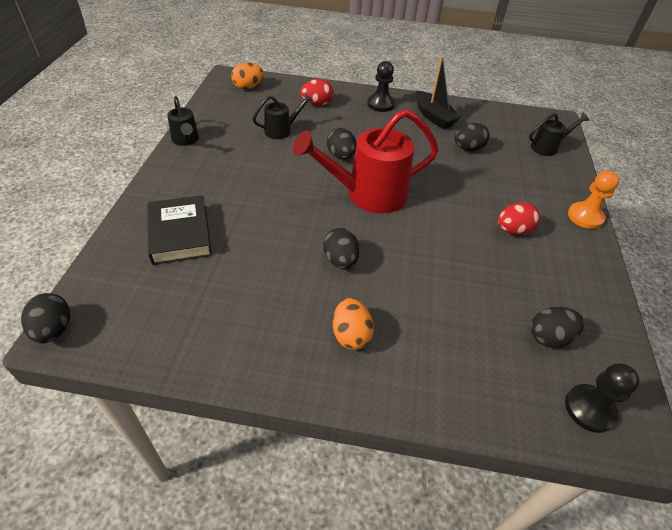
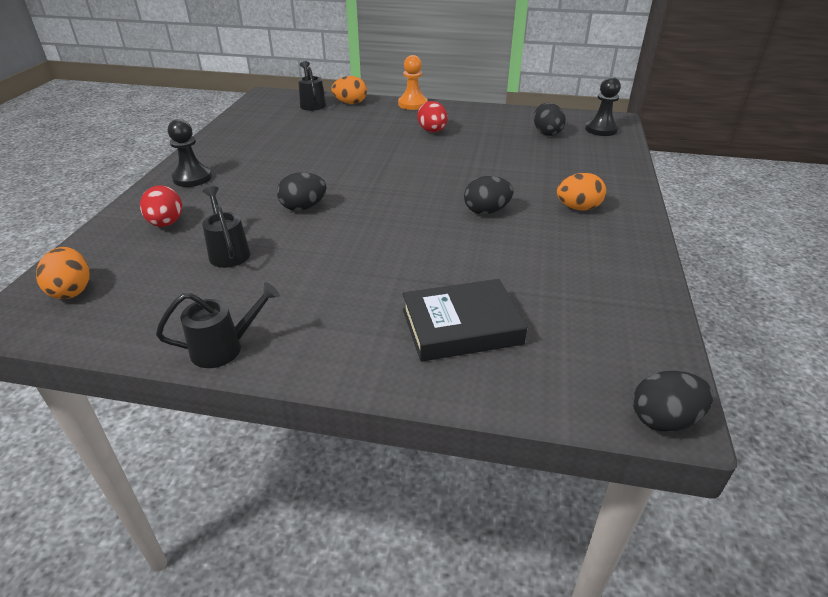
camera: 85 degrees left, 10 degrees down
red watering can [293,109,439,214] -> none
black boat [416,56,461,129] -> none
black egg [454,123,490,151] -> none
none -> orange egg [331,76,367,104]

